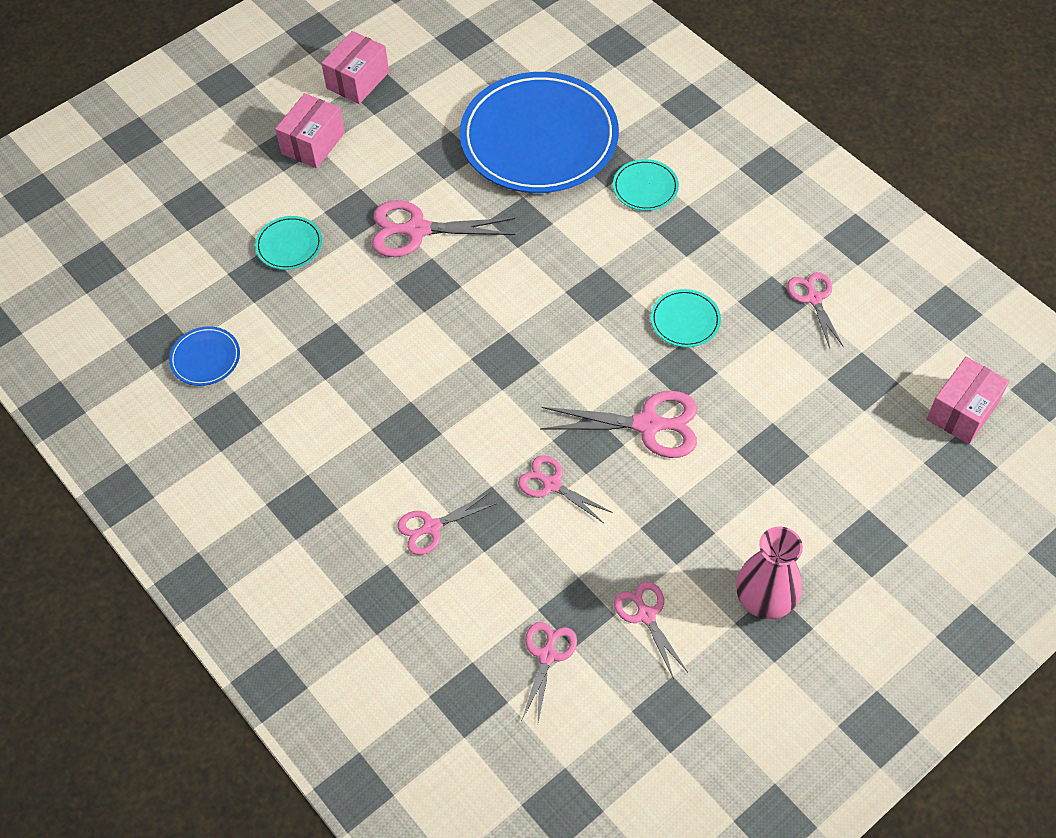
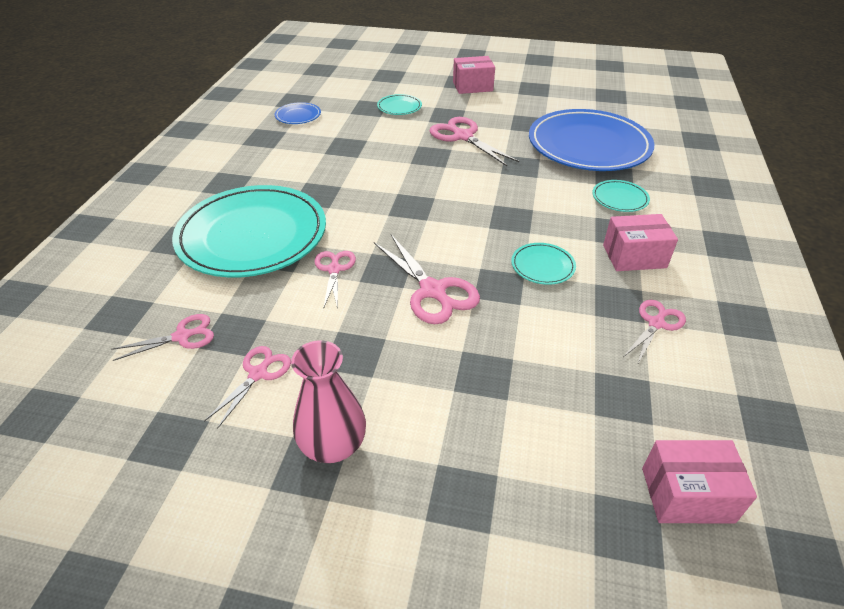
camera: 50 degrees right, 15 degrees down
pink box [321,31,389,104] -> pink box moved to [603,214,678,271]
pink scissors [397,492,497,555] -> turquoise plate [172,185,326,277]

